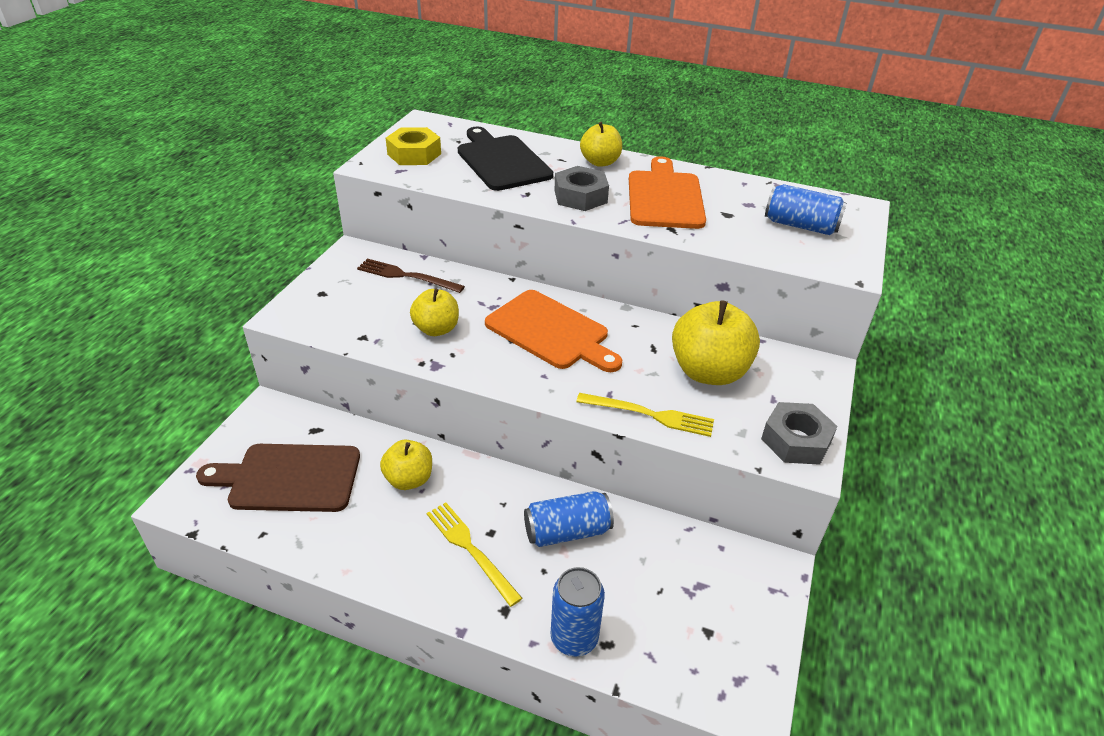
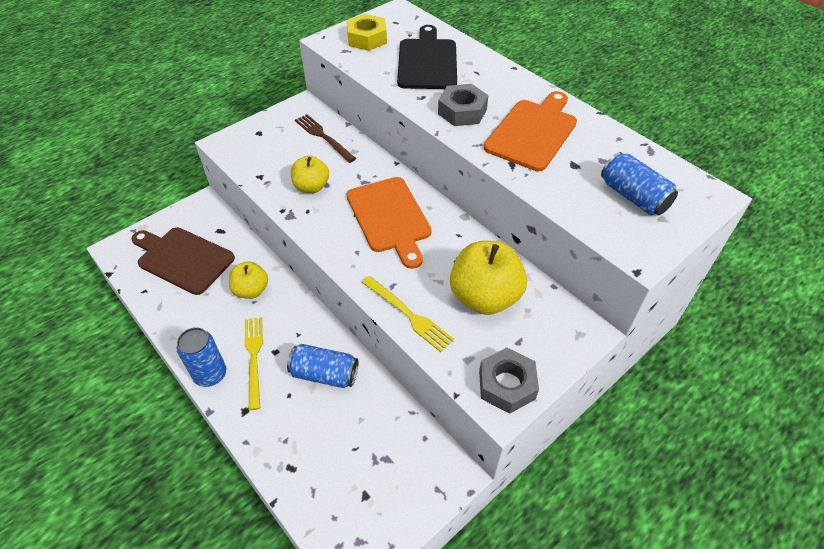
camera: 30 degrees right, 10 degrees up
blue can [550,567,605,656] -> blue can moved to [177,327,226,387]
yellow apple [580,122,622,167] -> none

